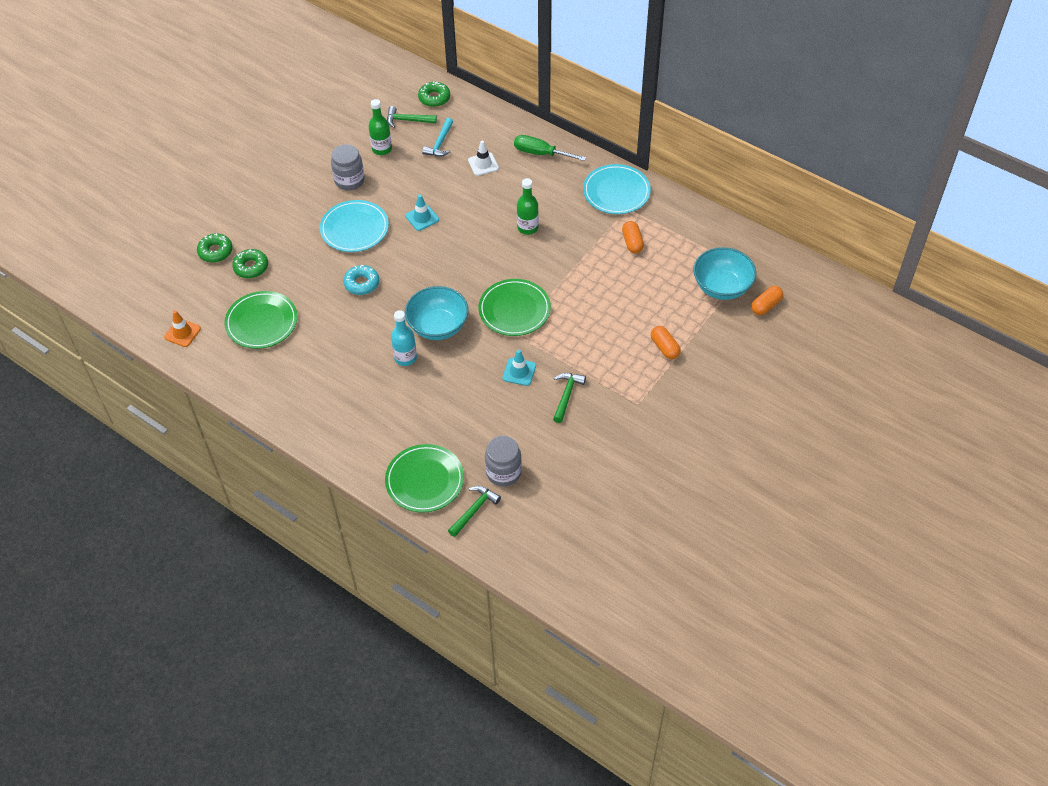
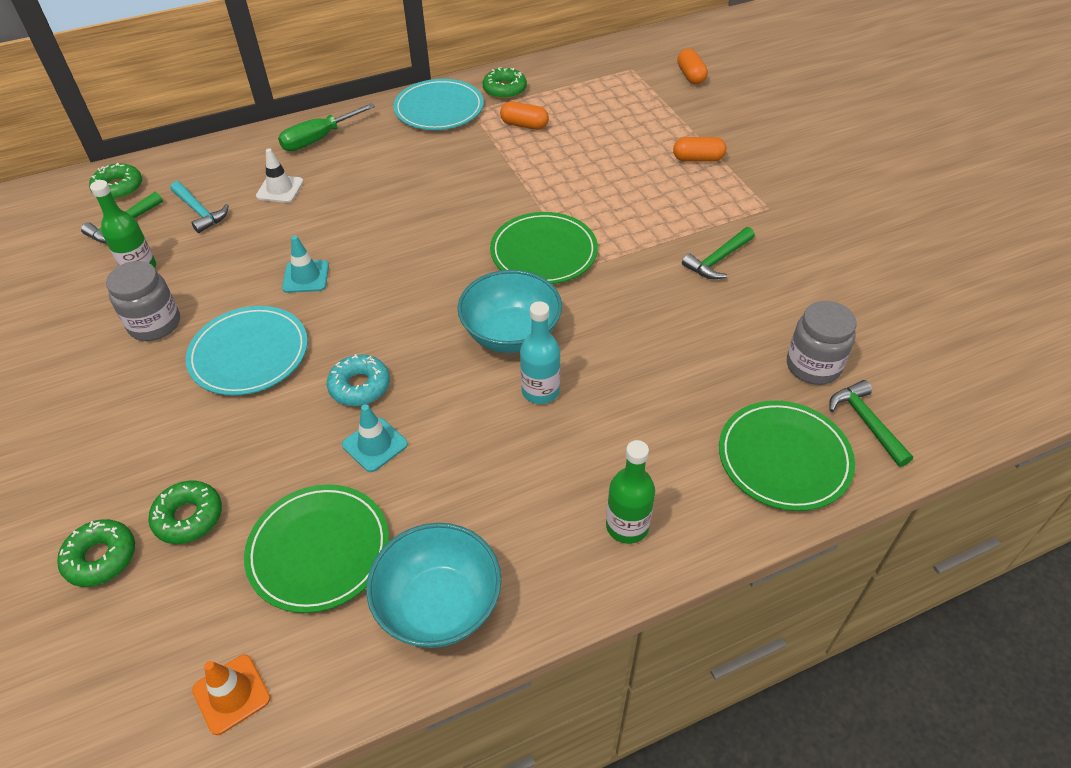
camera: 60 degrees left, 5 degrees down
turquoise traffic cone [502,350,536,386] -> turquoise traffic cone moved to [342,404,408,472]
green bottle [517,178,539,235] -> green bottle moved to [606,440,655,544]
green hammer [553,373,586,423] -> green hammer turned 90 degrees counterclockwise [682,227,755,279]
turquoise bowl [693,247,756,300] -> turquoise bowl moved to [366,523,501,648]
none -> green donut [483,67,527,99]

